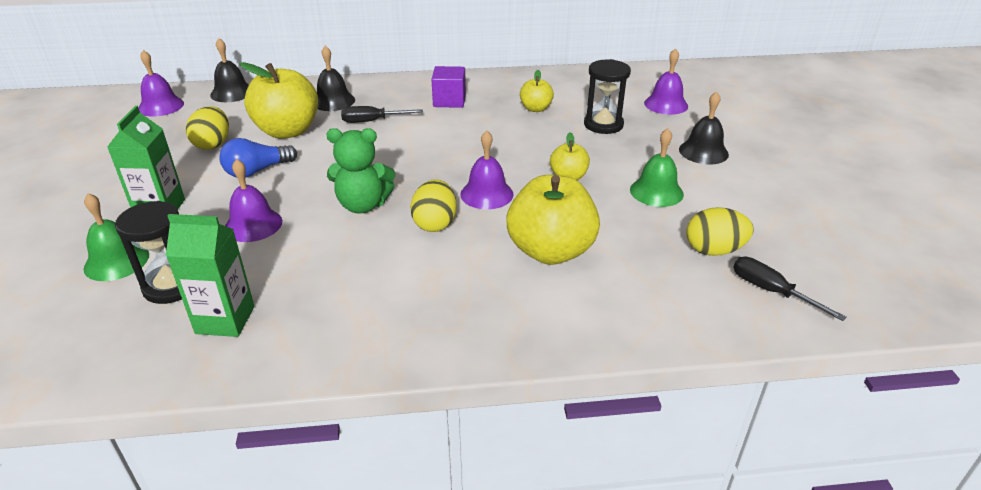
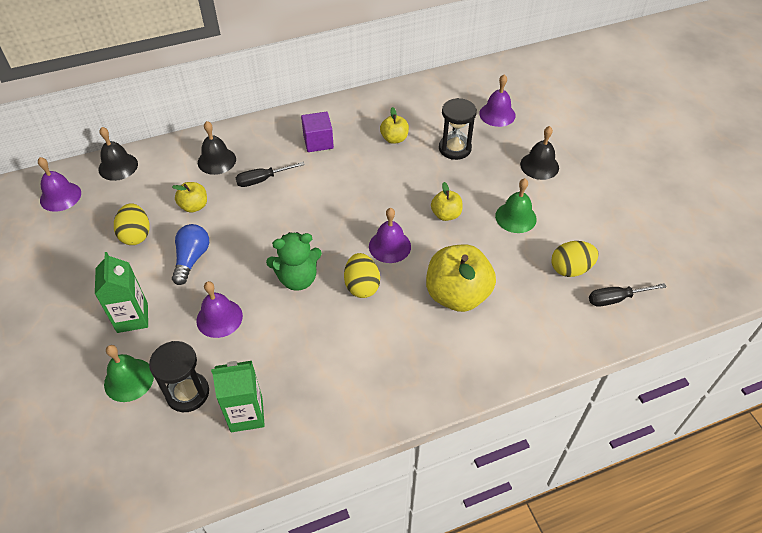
camera: 15 degrees left, 15 degrees up
blue light bulb [219,138,297,178] -> blue light bulb turned 150 degrees clockwise [172,224,209,285]
yellow apple [239,62,318,139] -> yellow apple [172,182,207,213], size x0.51
black screwdriver [733,257,847,321] -> black screwdriver turned 45 degrees counterclockwise [589,283,667,307]

